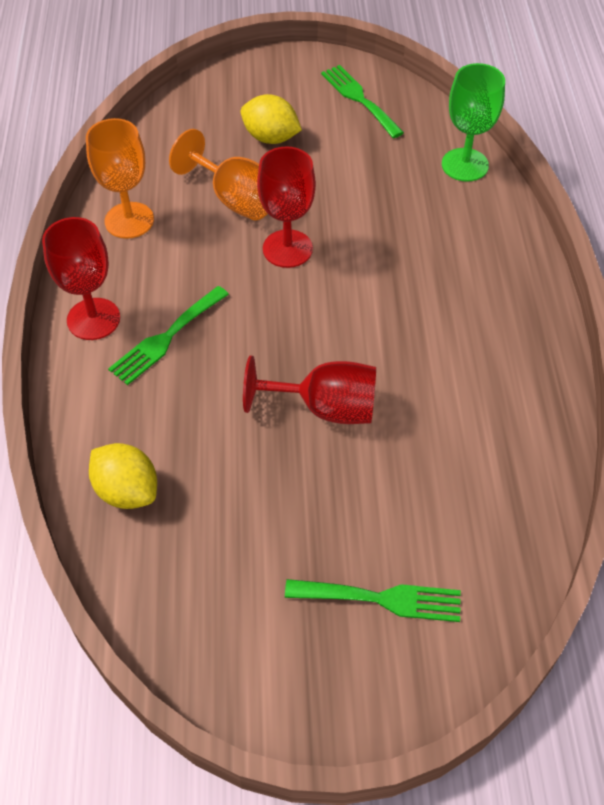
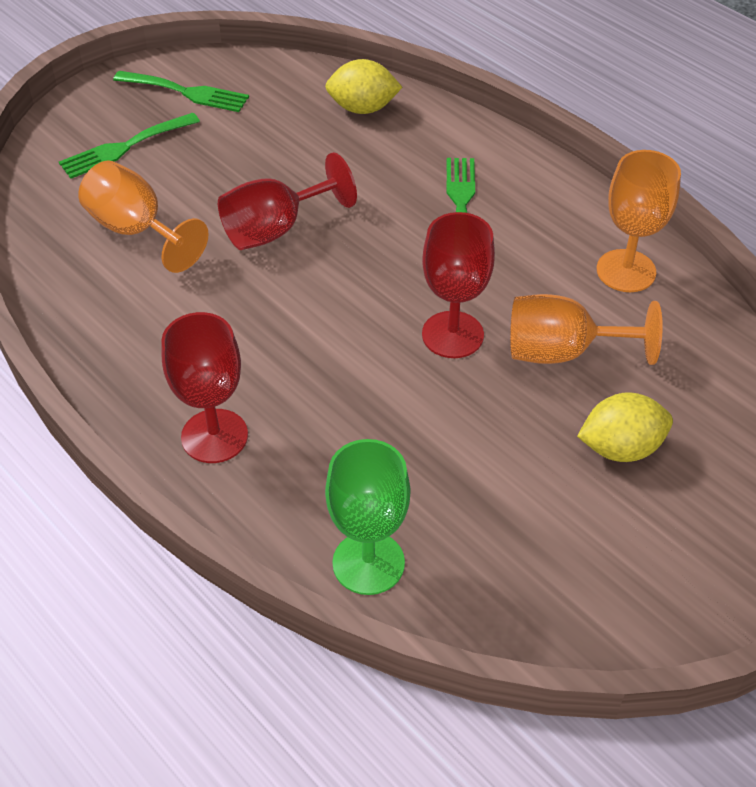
camera: 140 degrees right, 5 degrees down
red goblet [42,217,120,340] -> red goblet moved to [161,312,248,463]
green fork [321,65,404,138] -> green fork moved to [113,71,249,112]
none -> orange goblet [78,160,209,273]

